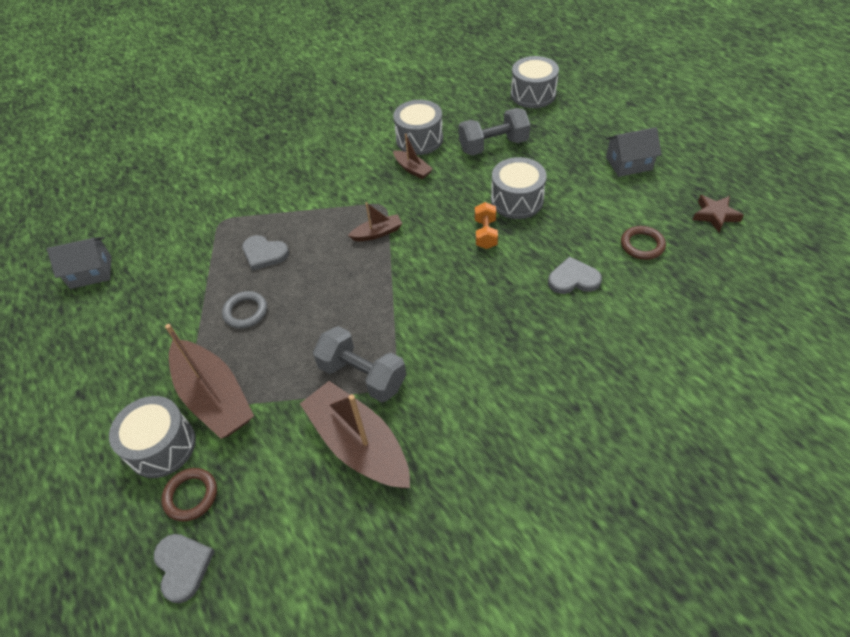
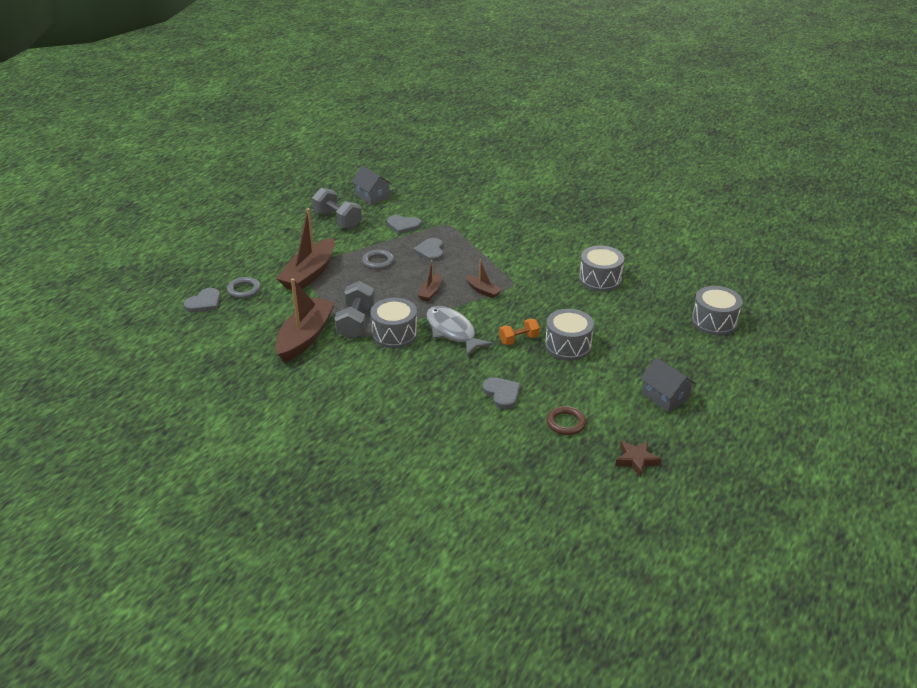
camera: 60 degrees right, 15 degrees down
grey drum [109,396,196,478] -> grey drum moved to [370,298,418,348]
brown ring [161,468,217,521] -> grey ring [227,277,261,299]
brown boat [393,134,433,179] -> brown boat moved to [418,260,441,301]
grey dumbbell [458,108,530,155] -> grey dumbbell moved to [312,188,362,229]
none -> grey heart [387,215,421,234]
none -> grey fish [426,306,493,356]

